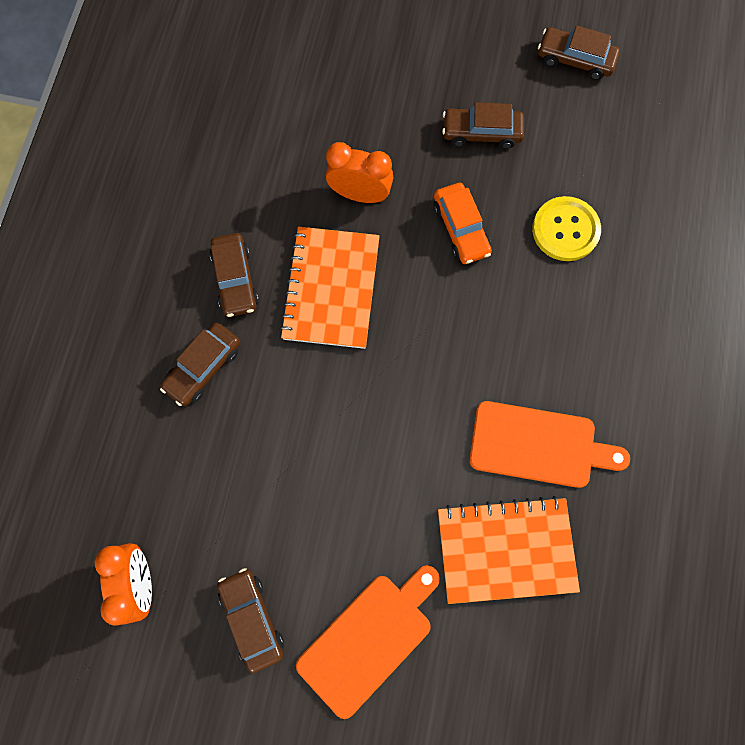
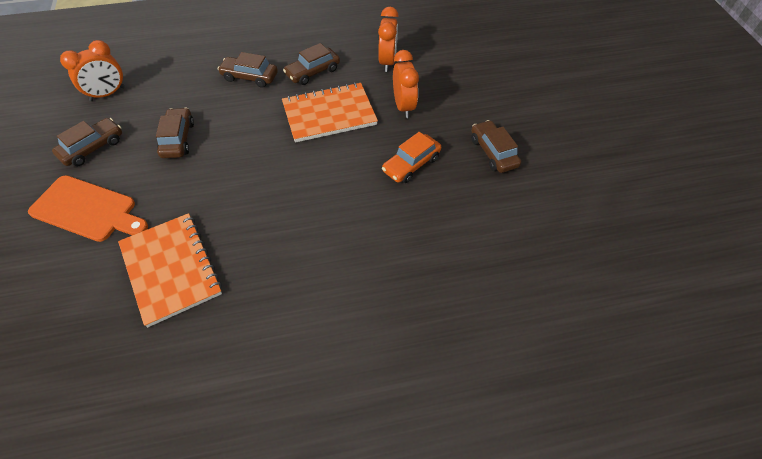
camera: 65 degrees right, 20 degrees down
orange cutting board [469,401,630,488] -> none
yellow button [532,196,601,261] -> none
brown car [538,26,620,80] -> brown car moved to [156,108,194,158]
none -> orange clock [378,7,399,72]

